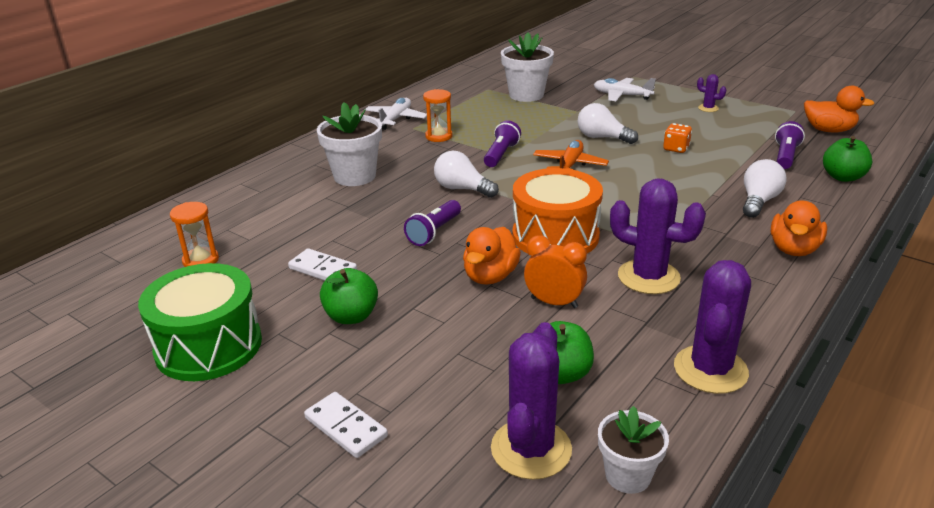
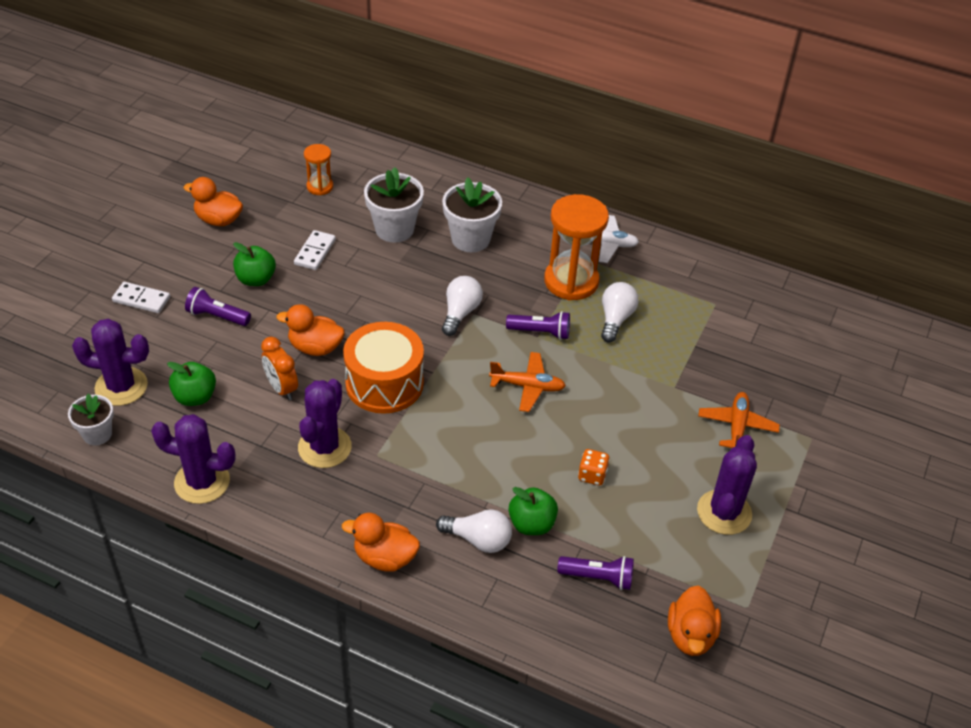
camera: 75 degrees right, 15 degrees up
green drum [138,263,262,381] -> orange duck [184,177,243,226]
white domino [304,392,388,458] -> white domino turned 75 degrees clockwise [112,282,170,313]
purple flashlight [404,200,461,246] -> purple flashlight moved to [185,287,251,326]
orange hourglass [423,89,453,142] -> orange hourglass [544,194,609,300], size x1.94
white flower pot [501,33,554,102] -> white flower pot moved to [364,167,424,242]
orange clock [524,236,587,308] -> orange clock turned 135 degrees clockwise [261,337,298,400]
white light bulb [578,103,638,144] -> white light bulb moved to [601,282,639,343]
white plane [594,78,656,101] -> orange plane [698,392,780,448]
purple cactus [697,74,726,112] -> purple cactus [697,435,757,535], size x2.12
green apple [823,136,872,182] -> green apple moved to [509,487,558,535]

